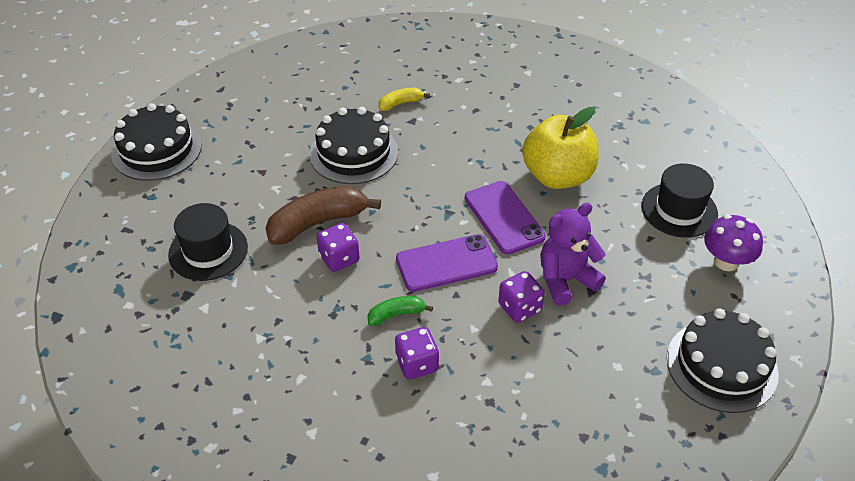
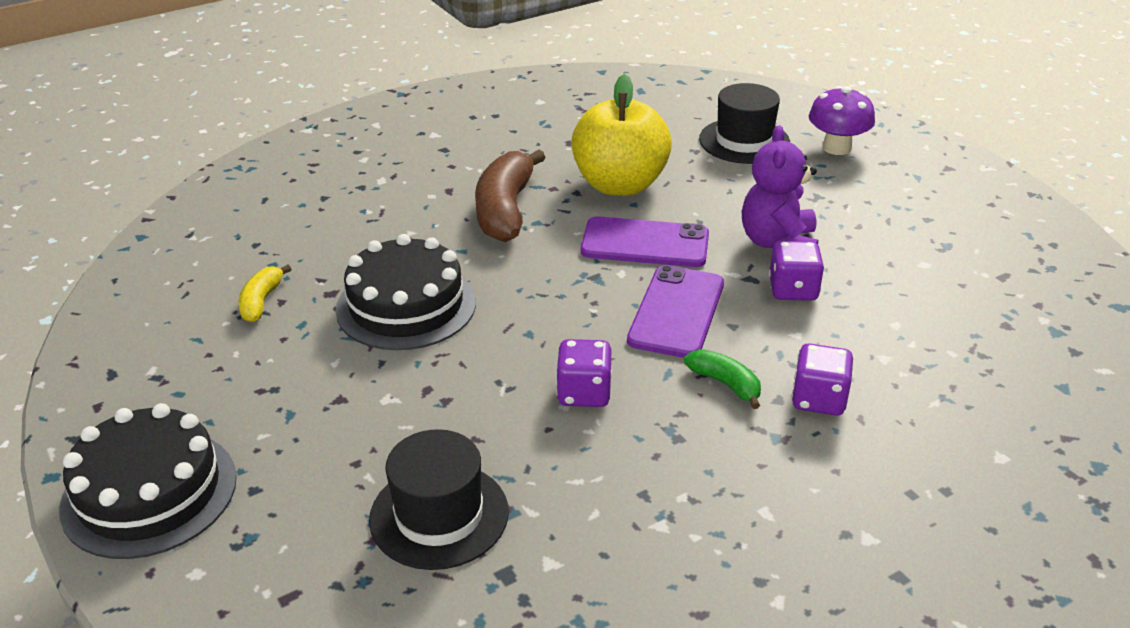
camera: 55 degrees left, 10 degrees down
brown banana [266,186,381,245] -> brown banana moved to [475,149,546,242]
green banana [367,296,433,326] -> green banana turned 120 degrees clockwise [684,349,761,409]
yellow banana [378,88,430,111] -> yellow banana moved to [238,265,291,322]
black cake [667,308,779,413] -> none

